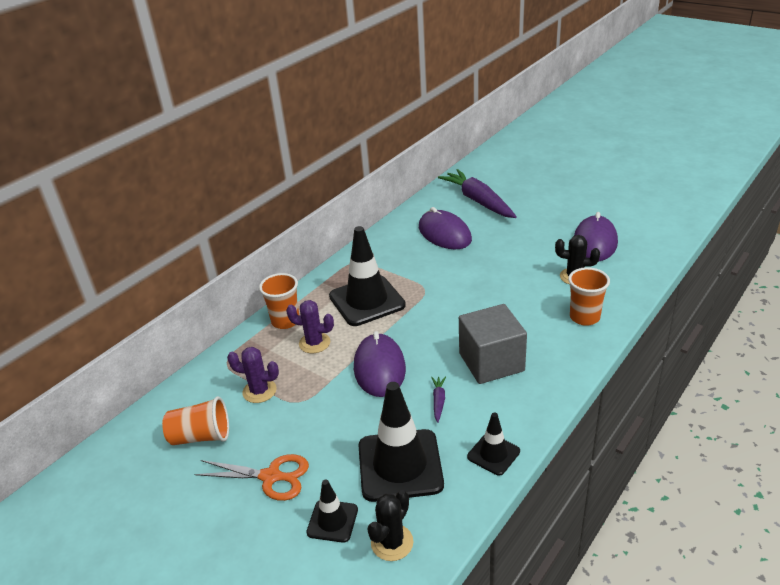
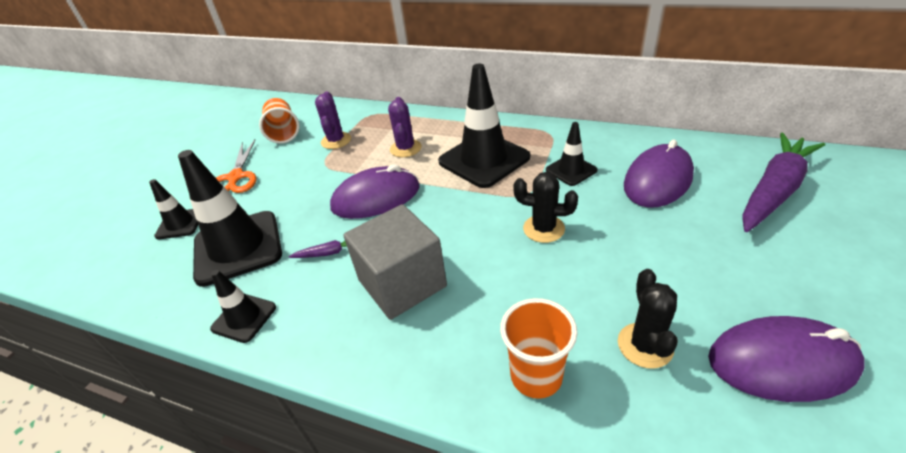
camera: 75 degrees right, 5 degrees up
orange cup [259,273,299,329] -> none
black cactus [368,490,414,561] -> black cactus moved to [513,172,578,243]
none -> black traffic cone [546,122,597,186]

